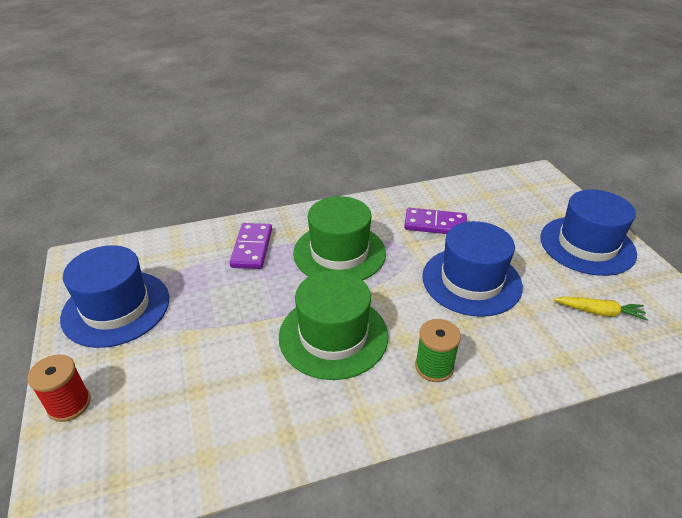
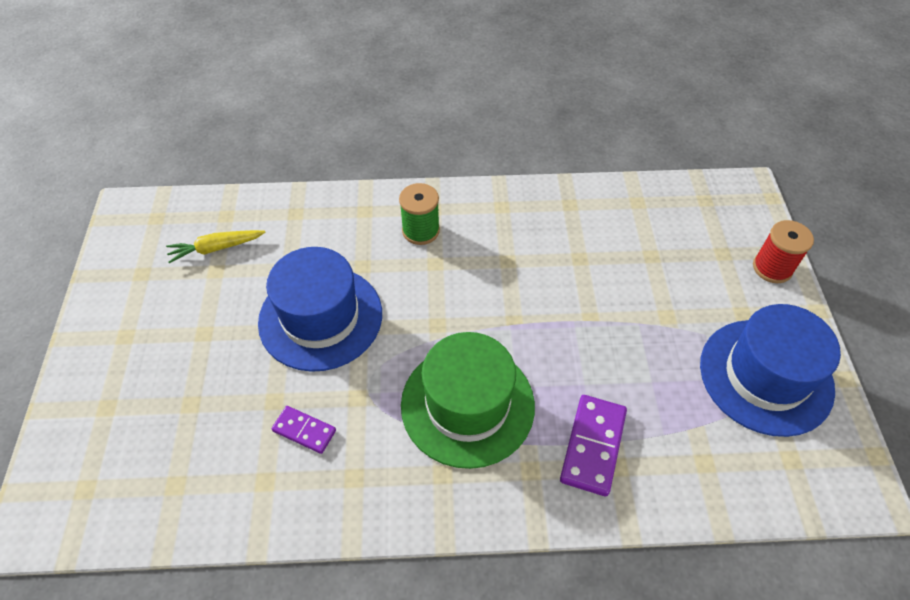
camera: 165 degrees left, 15 degrees up
green hat [279,270,388,380] -> none
purple domino [404,208,467,234] -> purple domino [272,406,336,454], size x0.62
blue hat [540,190,637,276] -> none
yellow carrot [553,297,648,321] -> yellow carrot turned 45 degrees counterclockwise [166,230,266,263]

